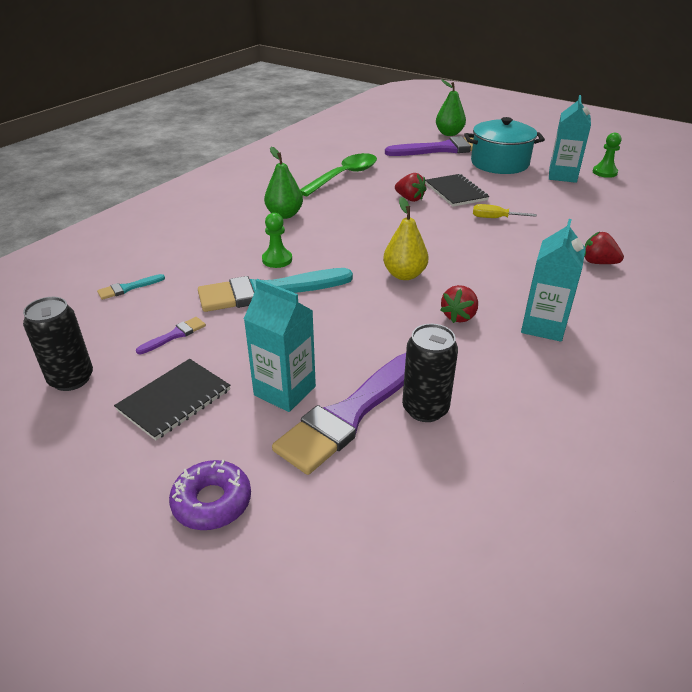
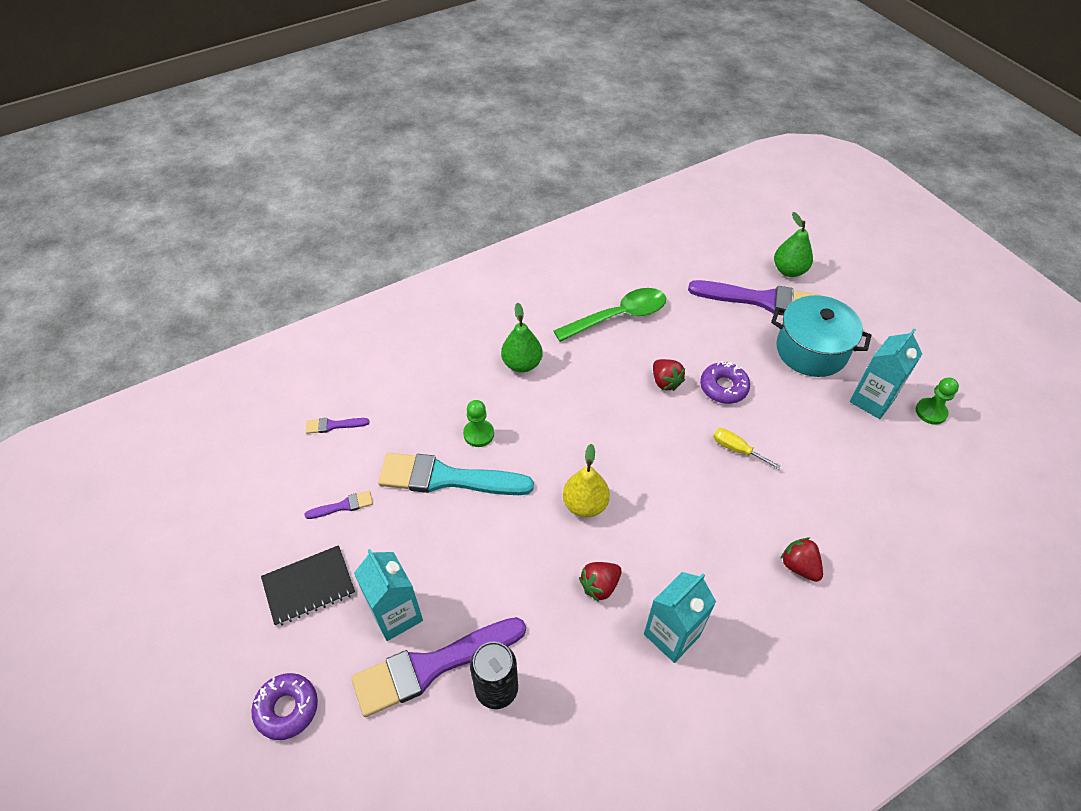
camera: 25 degrees right, 15 degrees up
black can [23,297,93,391] -> none
turquoise brush [97,274,165,300] -> purple brush [306,418,370,434]
black notebook [425,174,489,207] -> purple donut [700,361,750,404]

